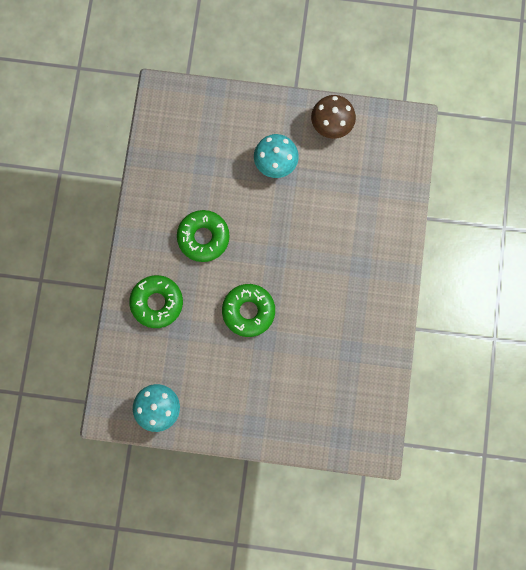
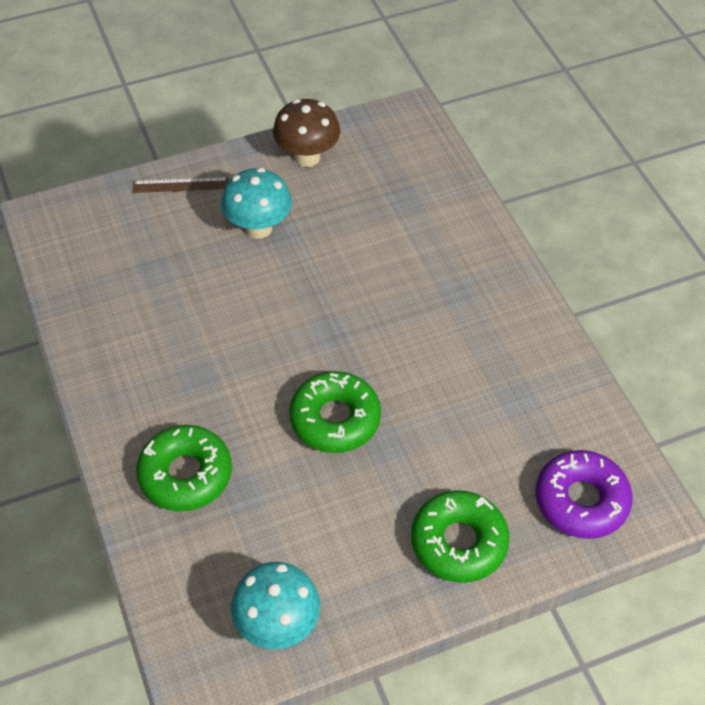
camera: 30 degrees left, 25 degrees down
green donut [177,210,230,262] -> green donut moved to [411,490,509,583]
none -> brown ruler [133,177,228,193]
none -> purple donut [536,450,633,539]

